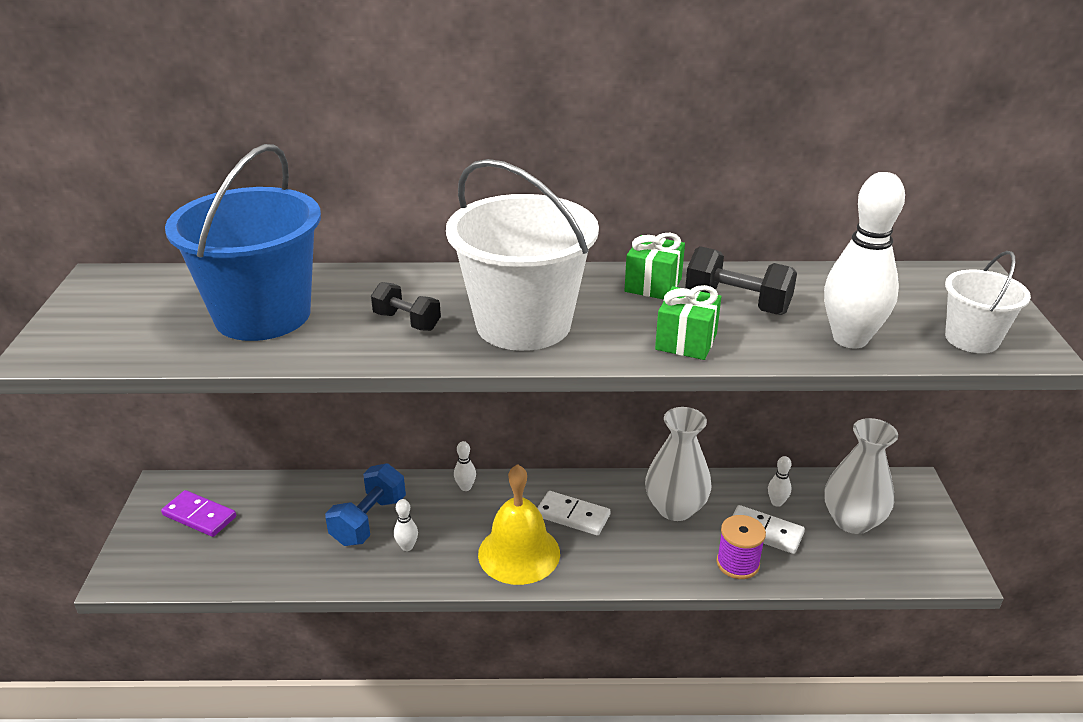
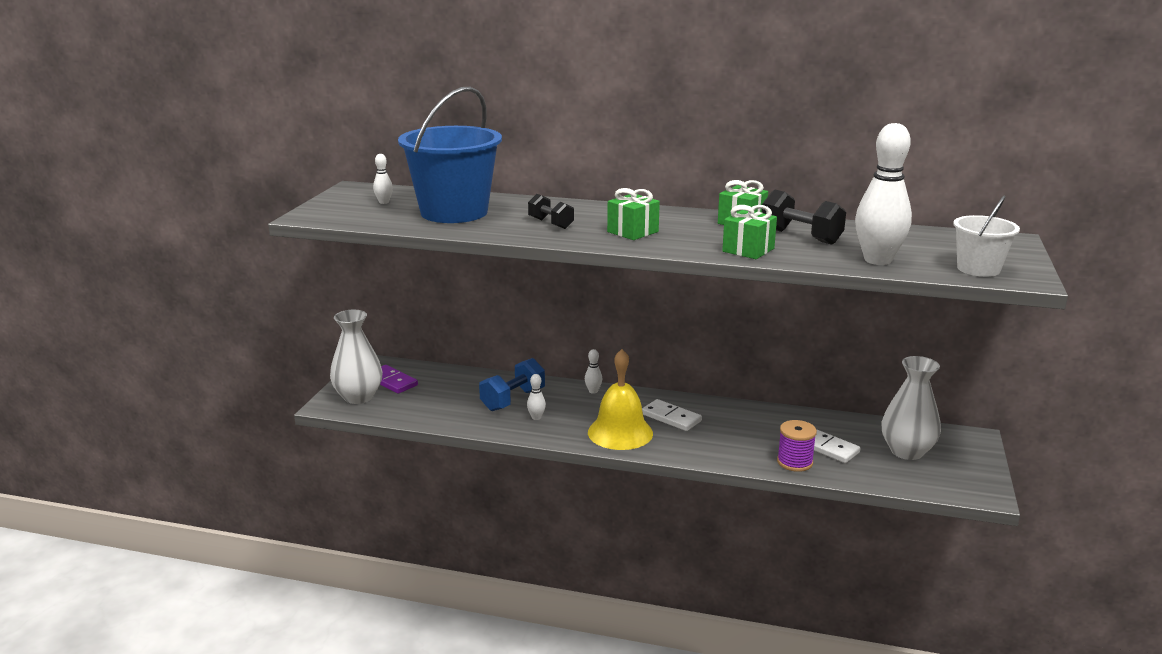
camera: 15 degrees right, 10 degrees down
white bucket [446,159,599,351] -> green gift [607,188,660,240]
white vase [645,407,711,521] -> white vase moved to [330,310,383,404]
white bowling pin [768,456,791,507] -> white bowling pin moved to [373,154,393,204]

